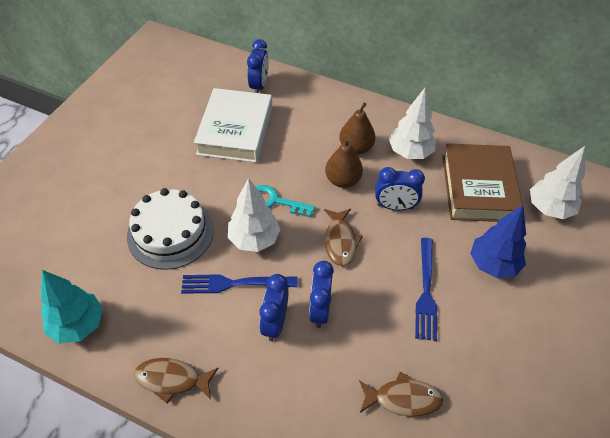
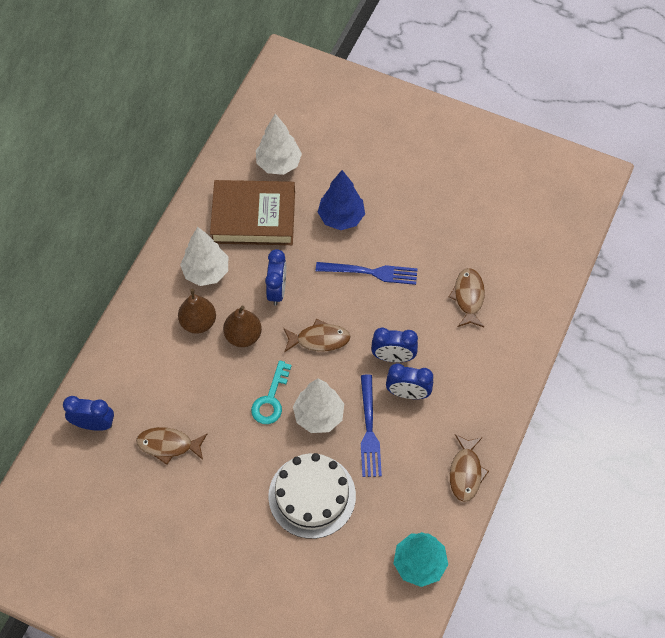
camera: 90 degrees left, 10 degrees up
white book [194,88,272,163] -> brown fish [136,427,207,465]

